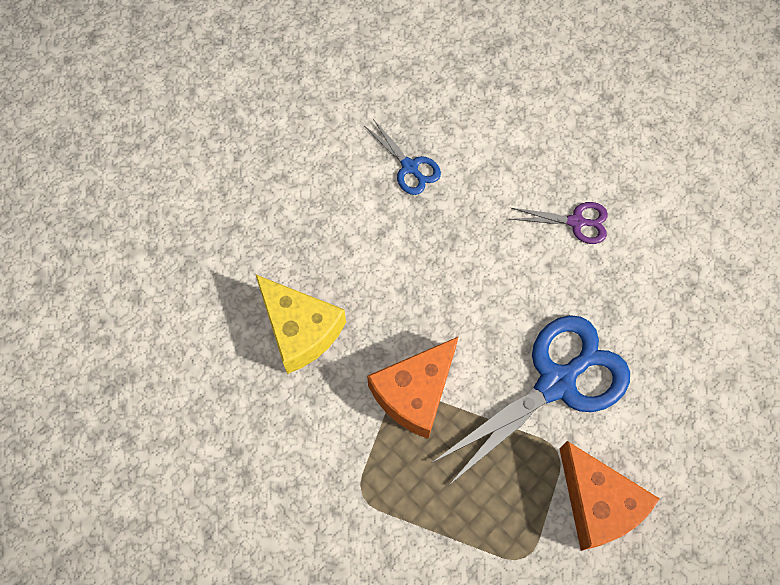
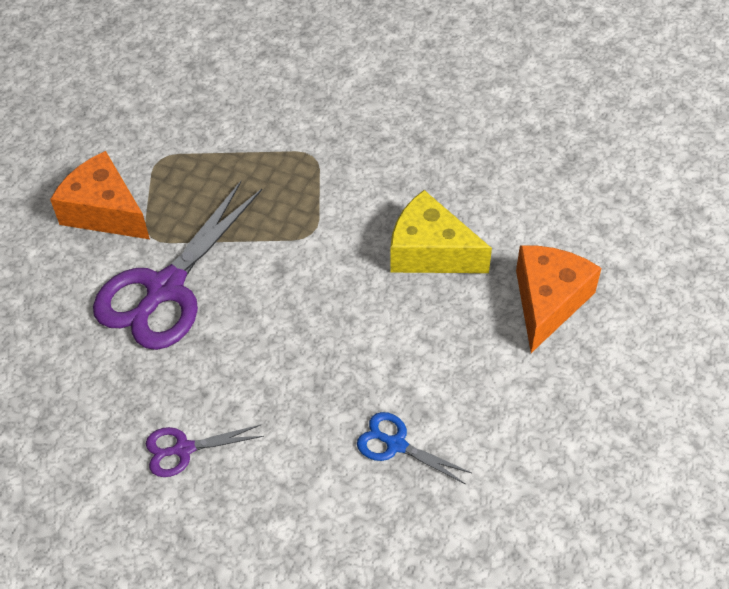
camera: 160 degrees right, 15 degrees down
orange cheese [367,336,459,439] -> orange cheese moved to [516,245,602,353]
blue scissors [432,315,630,484] -> purple scissors [93,181,262,350]

